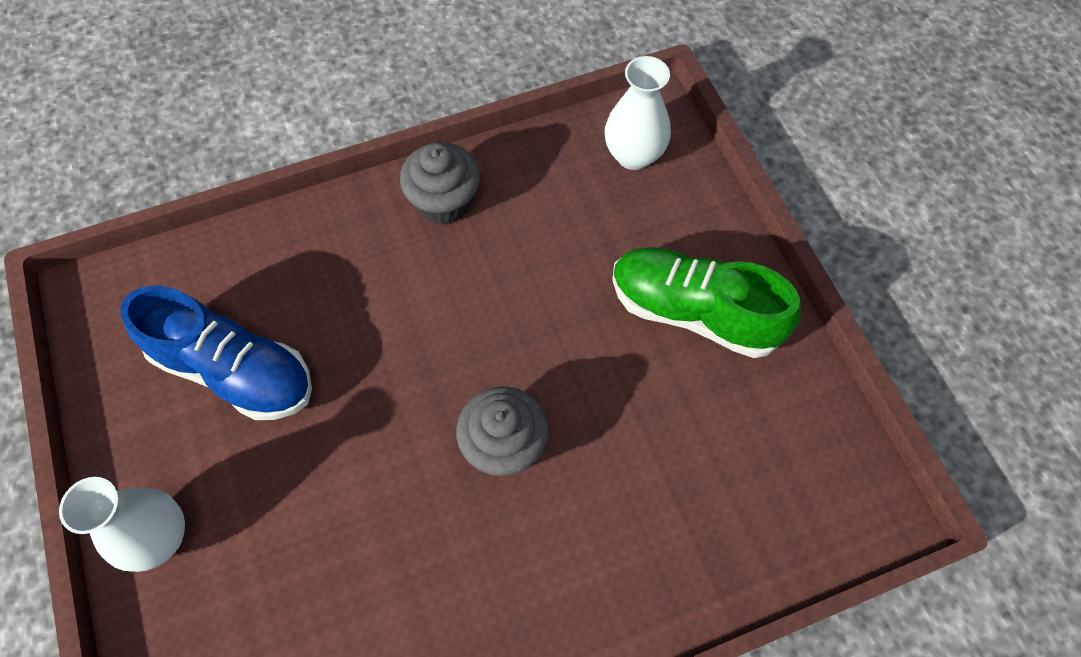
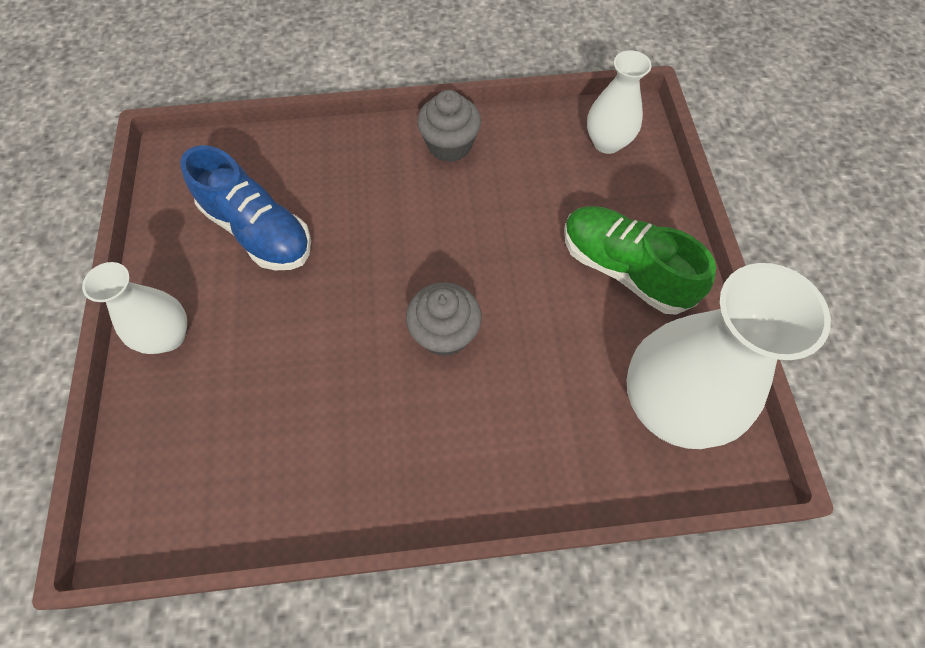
camera: 15 degrees right, 0 degrees up
none -> white vase [626,263,831,449]

